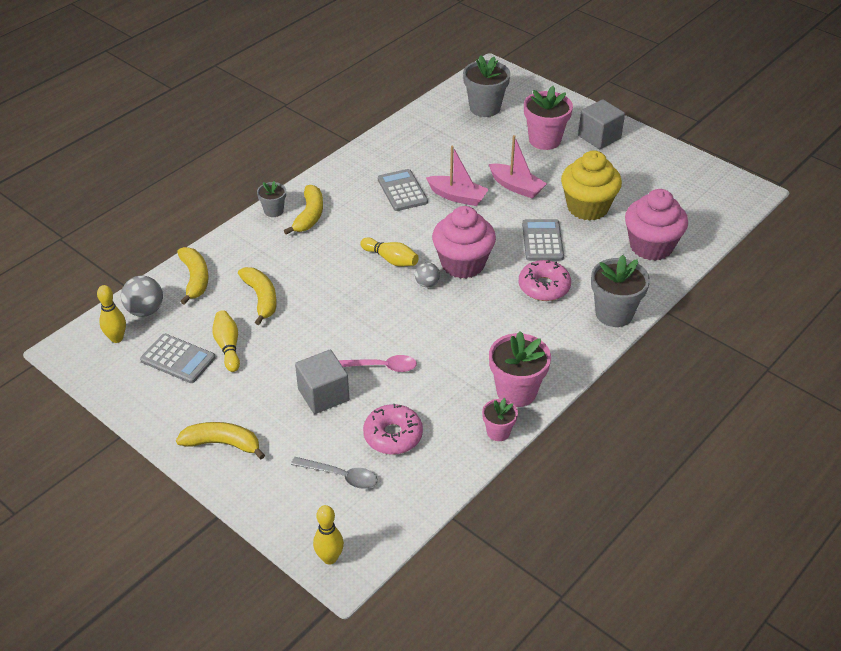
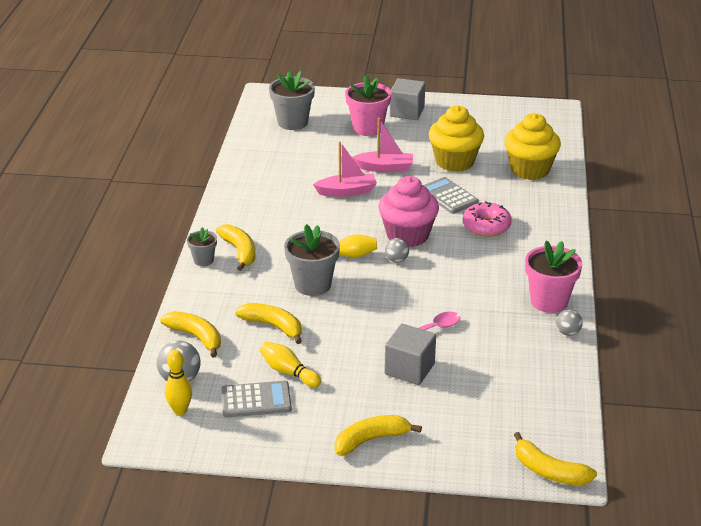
camera: 35 degrees left, 10 degrees down
grey spoon [291,457,378,489] -> none
yellow bowling pin [313,505,344,564] -> yellow banana [514,432,597,485]
pink donut [363,404,423,455] -> none
grey calculator [378,169,428,211] -> none
pink flower pot [482,398,518,441] -> grey ball [556,310,583,336]
grey flower pot [591,255,650,327] -> grey flower pot moved to [284,224,340,296]
pink cupcake [625,189,688,261] -> yellow cupcake [504,113,561,180]

